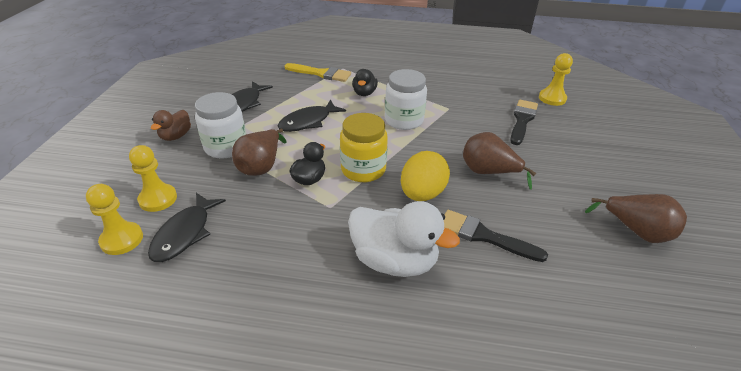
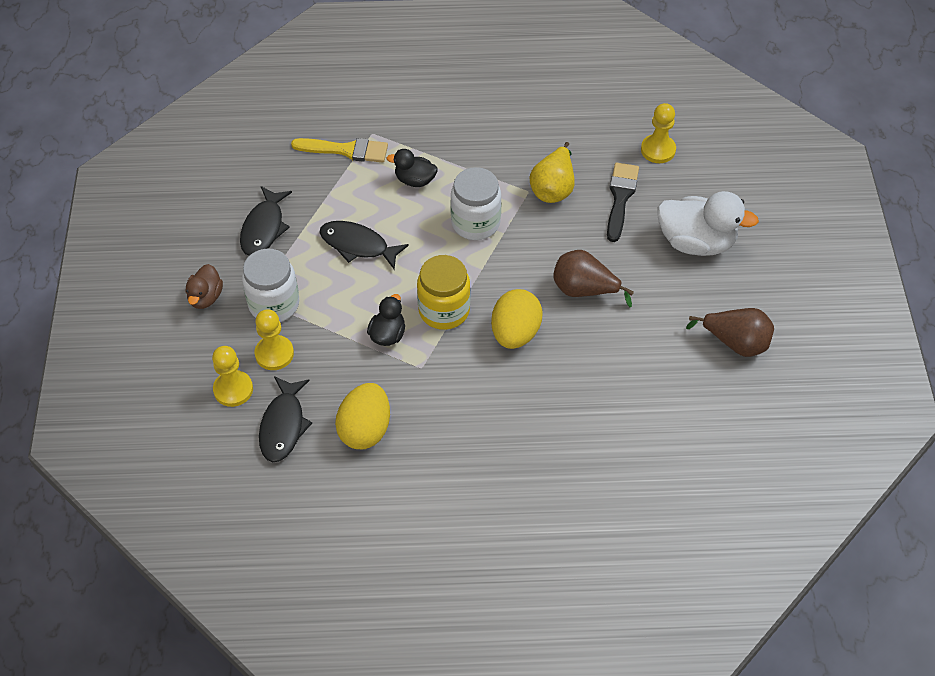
camera: 10 degrees left, 15 degrees up
yellow pawn [86,184,143,255] -> yellow pawn moved to [254,310,294,370]
brown pear [232,129,287,176] -> none
black fish [278,99,346,132] -> black fish turned 75 degrees clockwise [320,221,409,269]
white duck [348,201,460,277] -> white duck moved to [657,191,759,256]
black duck [352,69,378,96] -> black duck turned 105 degrees clockwise [386,149,438,187]
black brush [444,210,548,262] -> none
none -> yellow egg [335,383,390,449]
none -> yellow pear [530,142,575,203]

